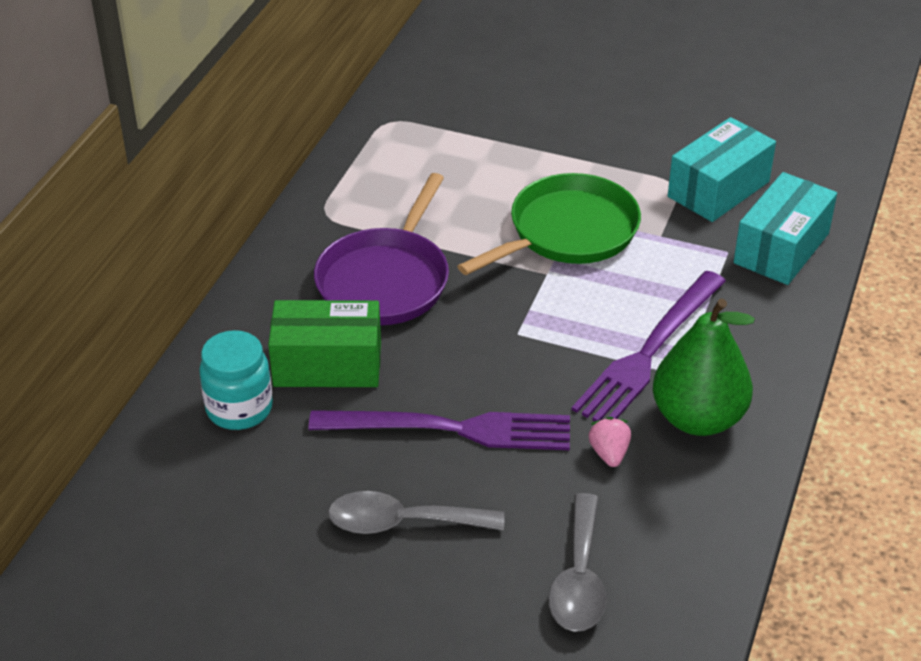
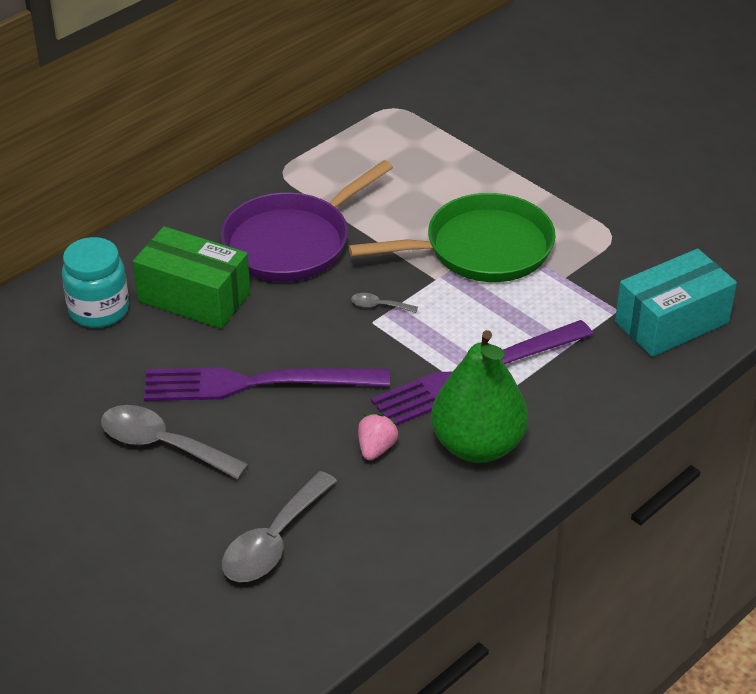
camera: 25 degrees right, 0 degrees up
purple fork [308,410,570,450] -> purple fork turned 150 degrees clockwise [144,367,390,401]
turquoise box [668,117,776,222] -> none
none -> grey spoon [351,293,418,313]

